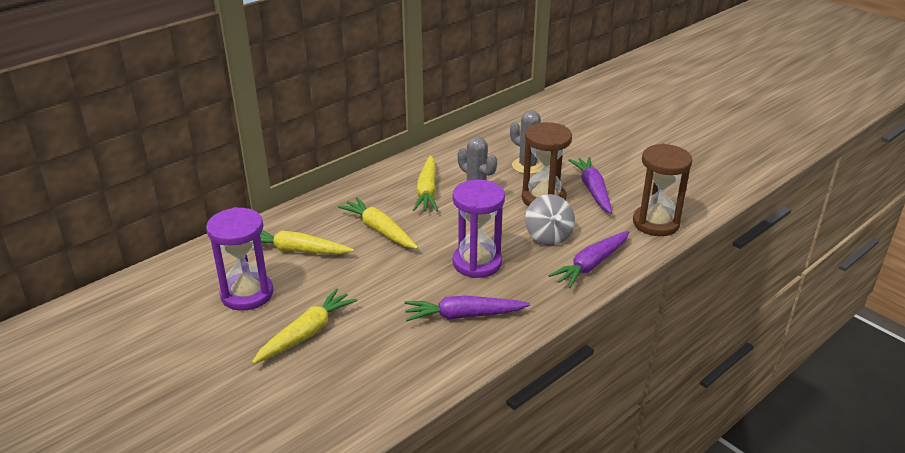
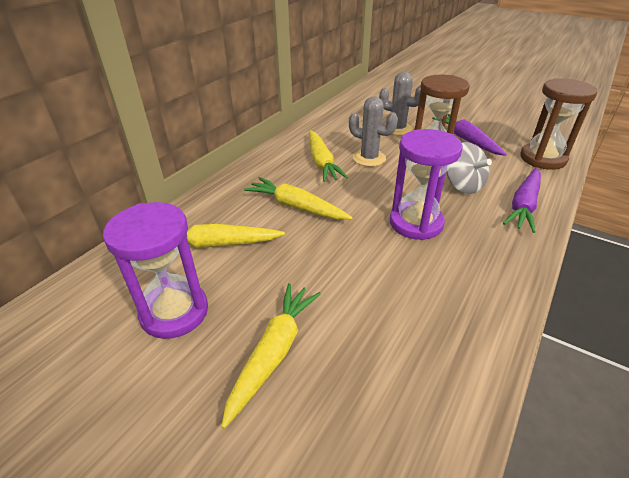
camera: 15 degrees left, 5 degrees up
purple carrot [404,296,530,322] -> none

